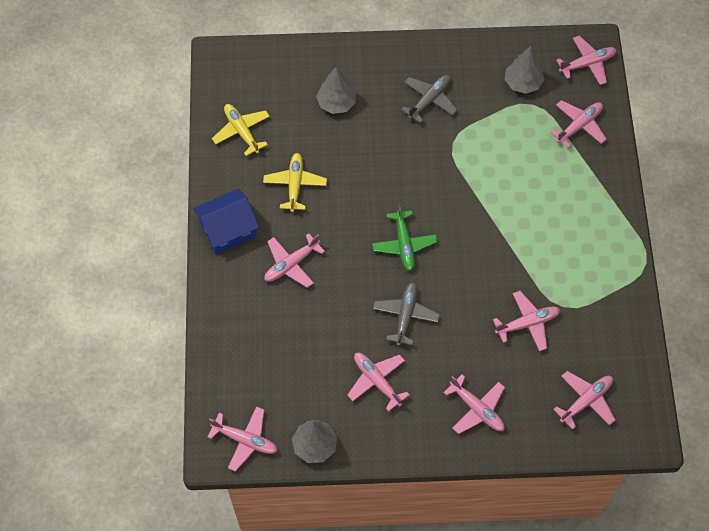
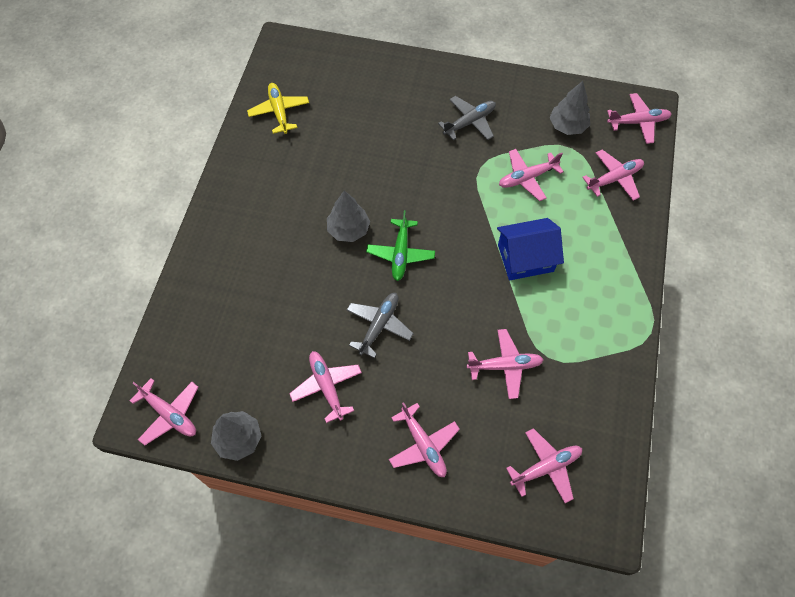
camera: 15 degrees right, 0 degrees up
blue house [193,189,259,254] -> blue house moved to [497,218,564,280]
yellow plane [263,153,327,212] -> none
pink plane [264,234,325,288] -> pink plane moved to [499,149,564,201]
grey tree [316,67,356,114] -> grey tree moved to [327,191,370,242]

